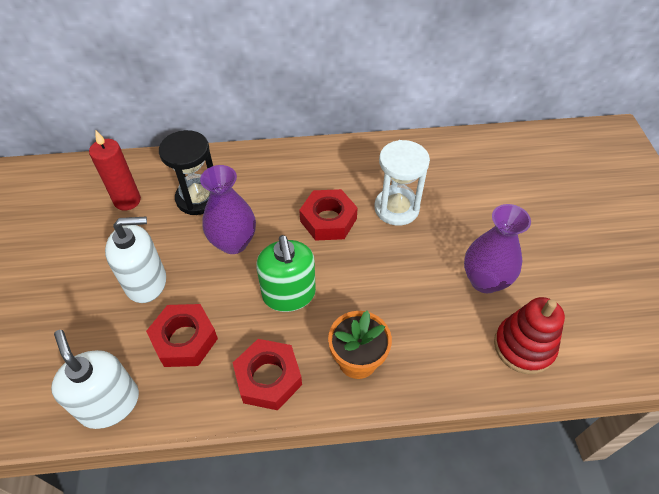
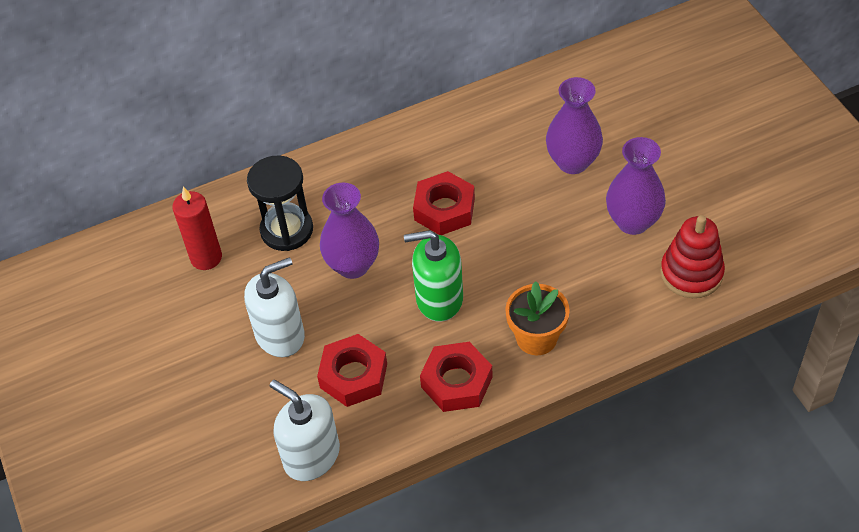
camera: 15 degrees left, 0 degrees up
green soap dispenser [256,235,316,312] -> green soap dispenser turned 120 degrees clockwise [404,230,463,322]
white hourglass [374,140,430,226] -> none
none -> purple vase [546,77,603,174]

